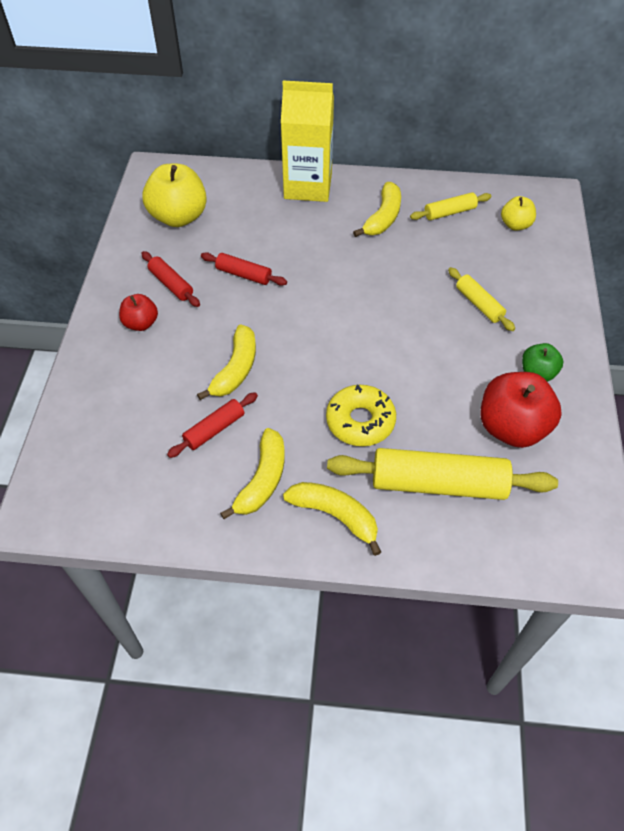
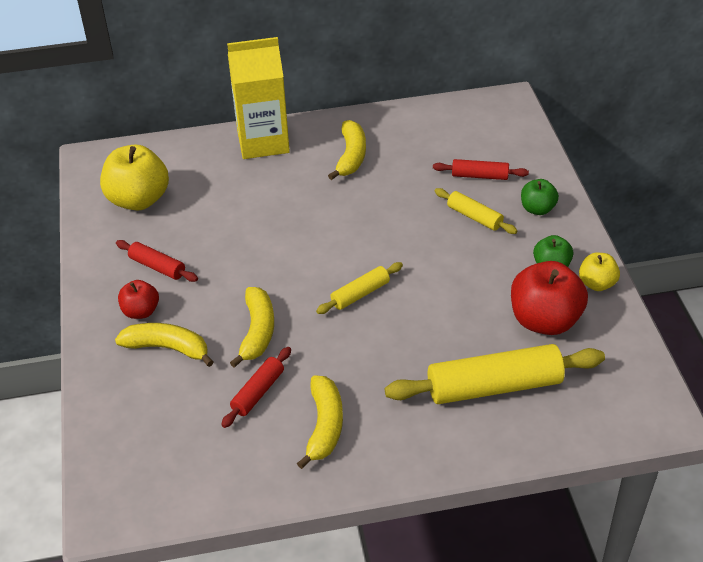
camera: 15 degrees left, 10 degrees down
red rolling pin [201,252,287,286] -> red rolling pin moved to [433,159,529,180]
yellow banana [283,482,381,556] -> yellow banana moved to [115,323,214,367]
yellow donut [326,385,396,446] -> none
yellow rolling pin [410,192,491,220] -> yellow rolling pin moved to [316,262,403,314]
yellow apple [501,196,536,231] -> yellow apple moved to [579,253,620,291]
none -> green apple [521,179,559,215]

